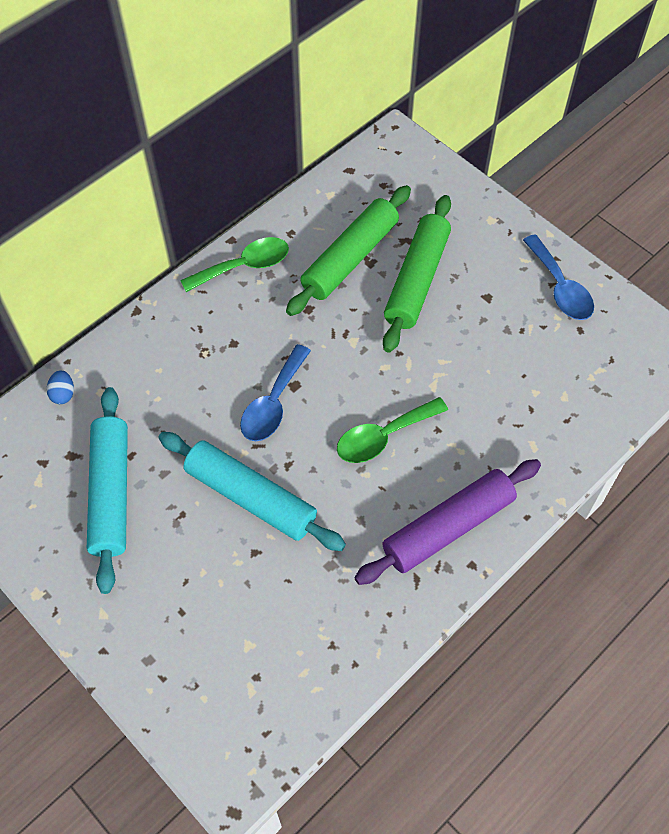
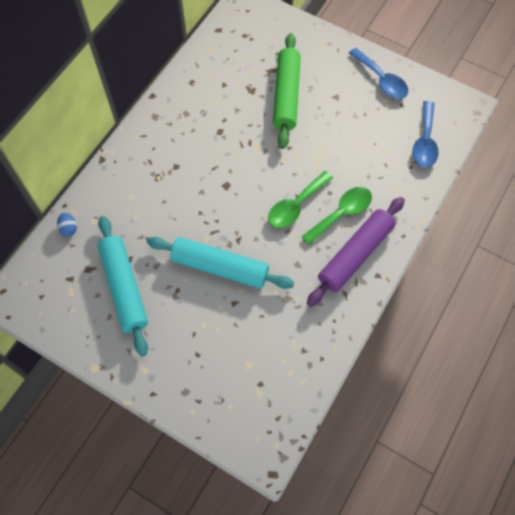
camera: 15 degrees left, 5 degrees up
green spoon [180,237,289,292] -> green spoon moved to [301,187,372,245]
blue spoon [240,344,311,441] -> blue spoon moved to [412,101,439,167]
green rolling pin [286,185,411,316] -> none

